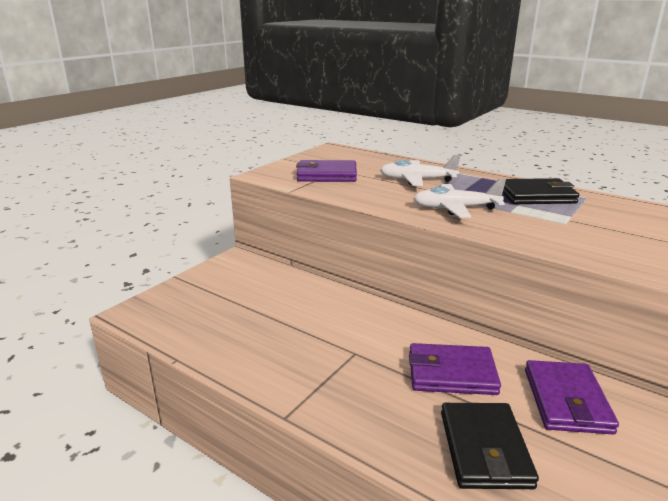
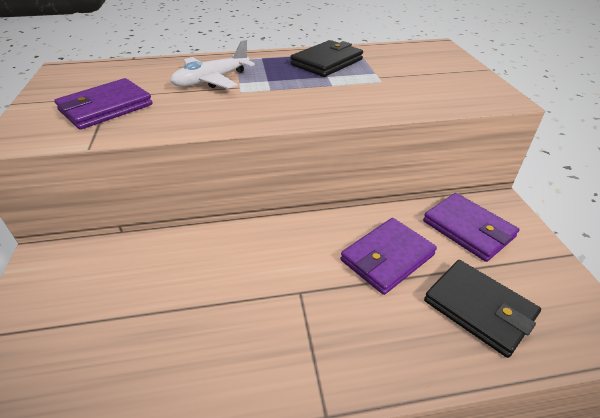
camera: 45 degrees left, 15 degrees up
white plane [413,179,506,218] -> none

